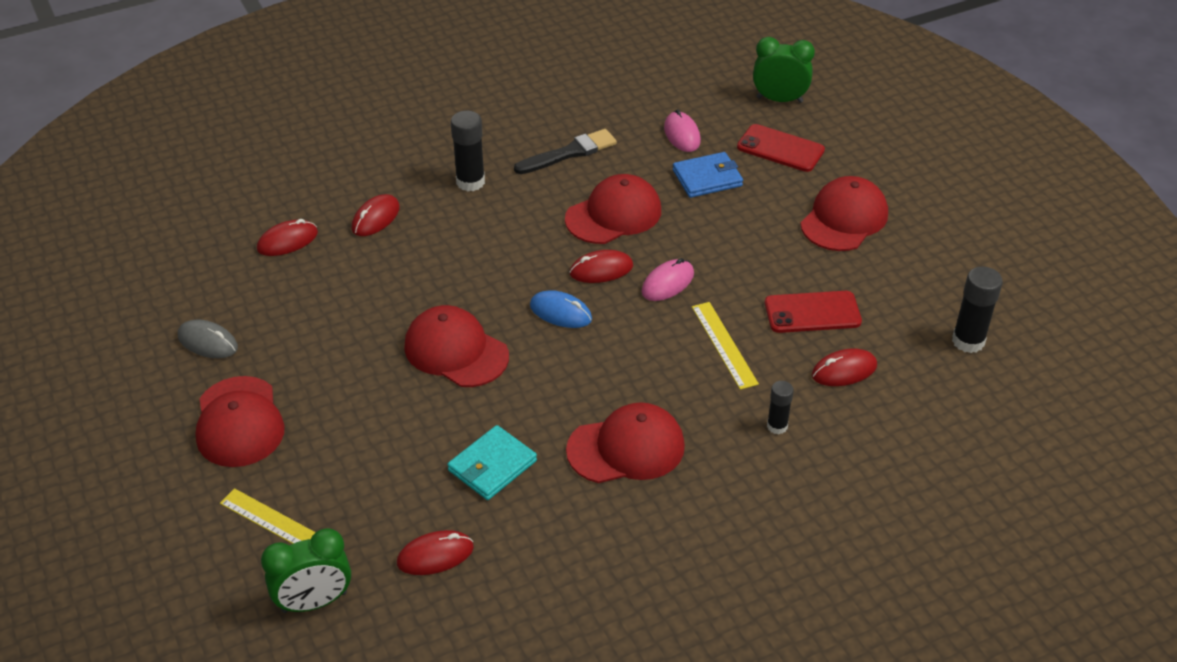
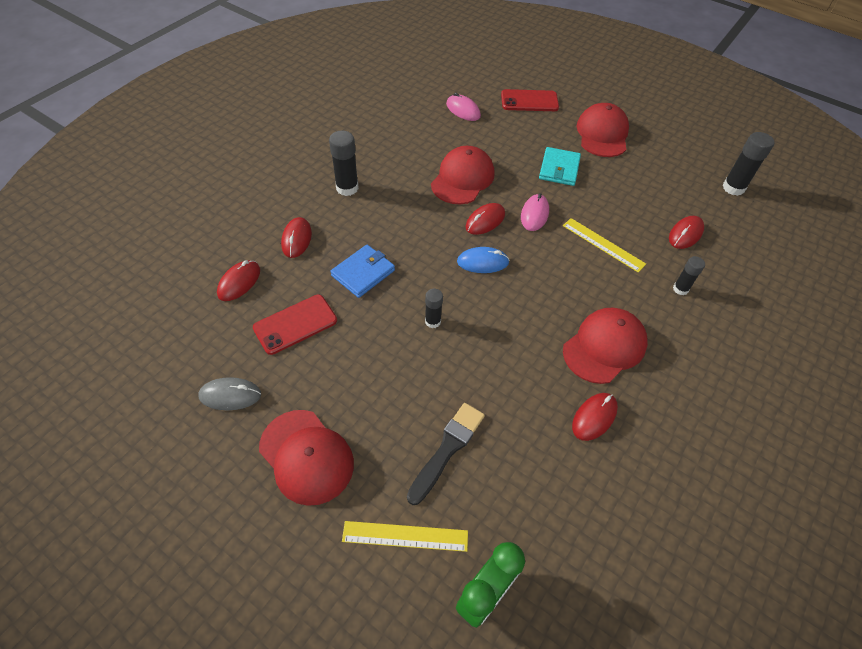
camera: 30 degrees left, 10 degrees up
red mouse [397,530,474,575] -> red mouse moved to [572,393,618,441]
red cap [404,305,509,387] -> black glue stick [425,289,443,328]
turquoise wallet [447,425,537,500] -> turquoise wallet moved to [539,147,581,186]
black brush [514,129,617,174] -> black brush moved to [407,403,485,505]
blue wallet [673,152,743,198] -> blue wallet moved to [330,245,395,298]
green clock [753,37,815,103] -> none
red phone [765,291,862,333] -> red phone moved to [253,295,337,355]

